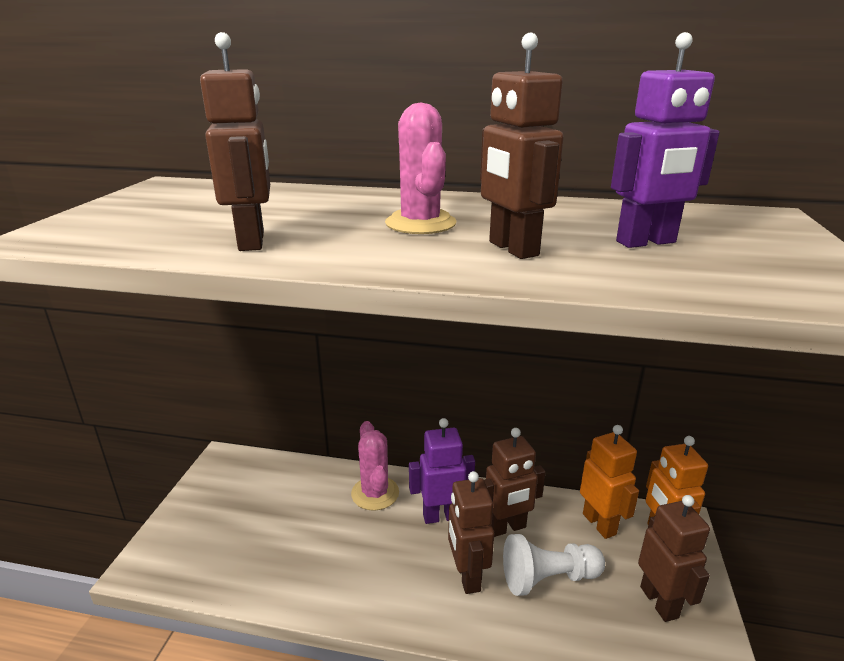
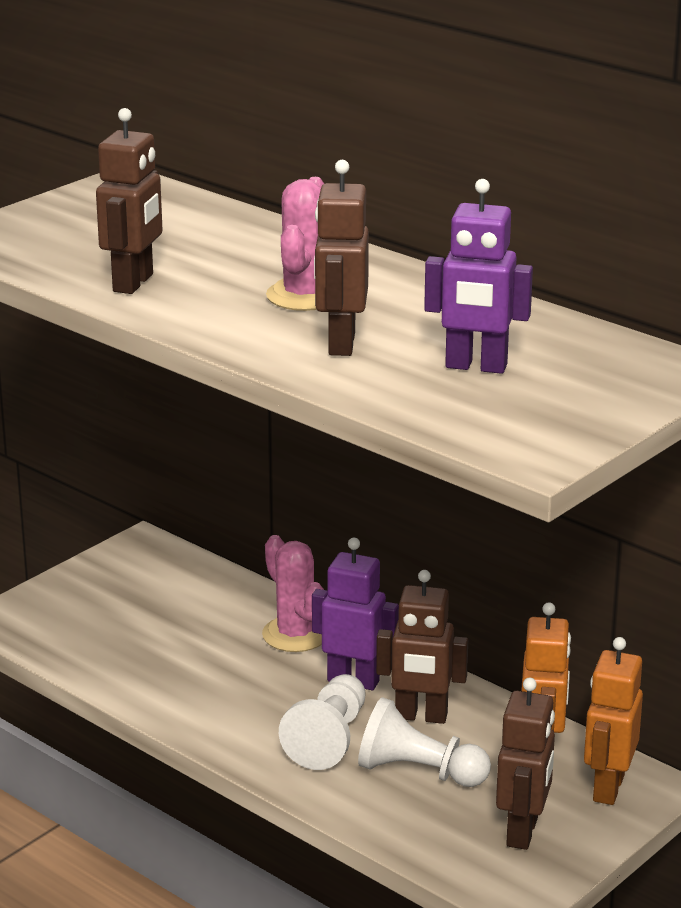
camera: 30 degrees right, 0 degrees up
pink cactus [351,421,399,511] -> pink cactus turned 45 degrees counterclockwise [262,535,324,652]
brown robot [448,471,494,594] -> white pawn [279,674,366,770]

